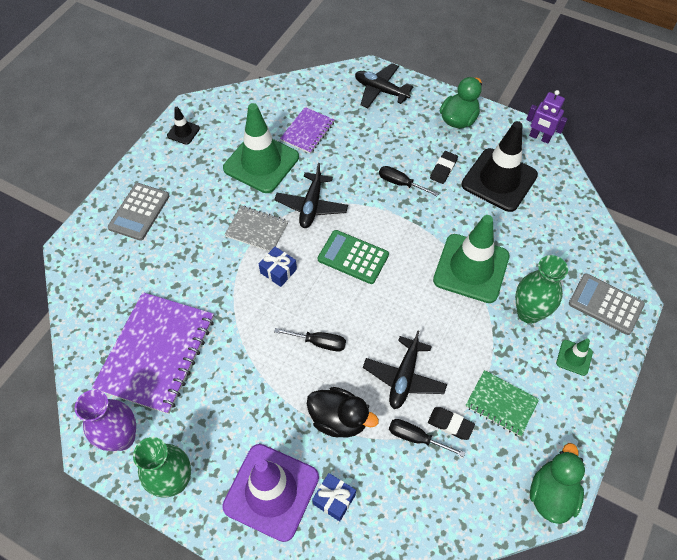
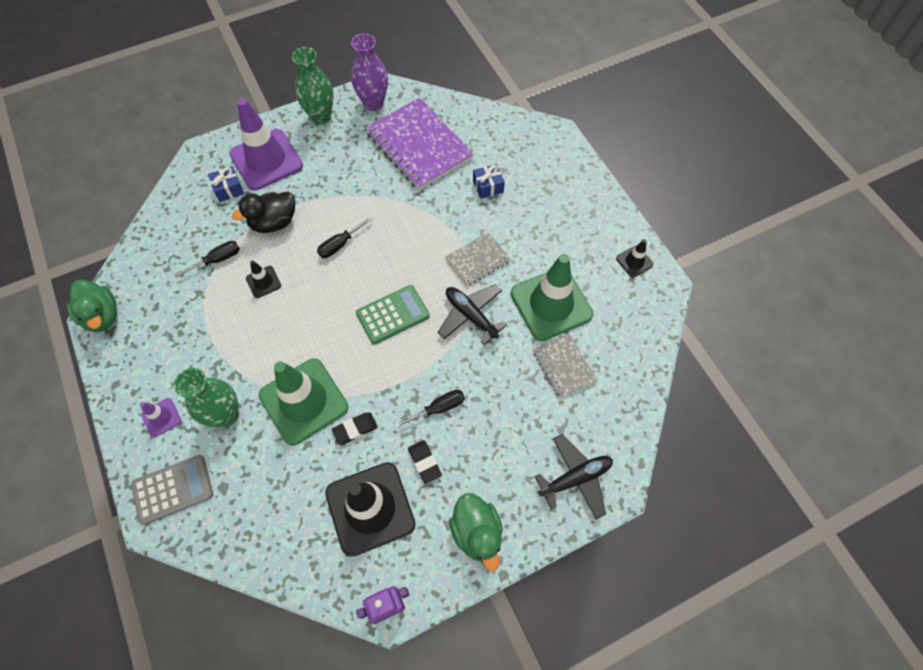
camera: 125 degrees right, 5 degrees up
grey calculator [108,183,169,241] -> none
blue gift [259,247,297,287] -> blue gift moved to [473,164,505,199]
purple notebook [280,107,334,154] -> grey notebook [533,334,598,399]
black plane [363,330,447,409] -> black traffic cone [246,260,281,298]
black eraser [428,407,475,440] -> black eraser moved to [332,412,378,444]
green notebook [465,370,539,437] -> none
green traffic cone [556,338,593,376] -> purple traffic cone [140,398,181,437]

